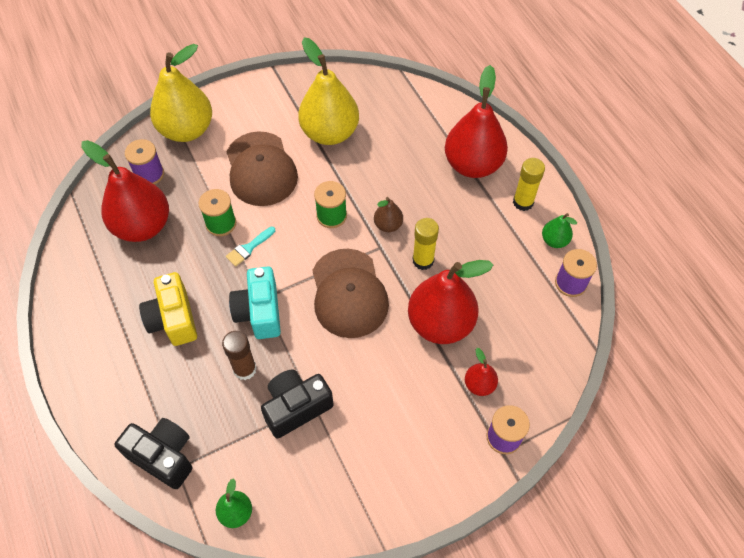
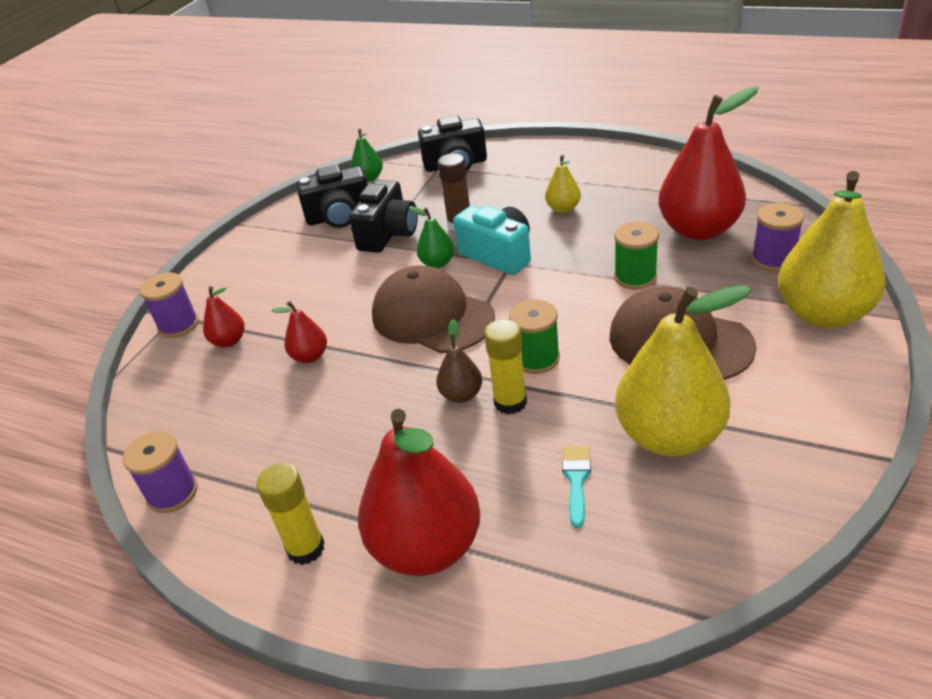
camera: 145 degrees right, 20 degrees down
yellow camera [139,272,197,346] -> yellow pear [545,155,581,213]
turquoise brush [226,227,275,267] -> turquoise brush moved to [562,446,591,528]
red pear [408,260,493,344] -> red pear [271,301,327,363], size x0.46
yellow glue stick [412,218,439,270] -> yellow glue stick moved to [484,319,527,415]
green pear [542,213,577,248] -> green pear moved to [409,206,454,268]
none -> black camera [296,165,368,228]

